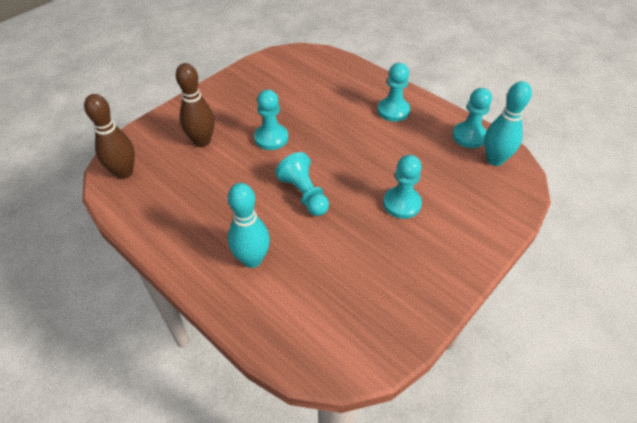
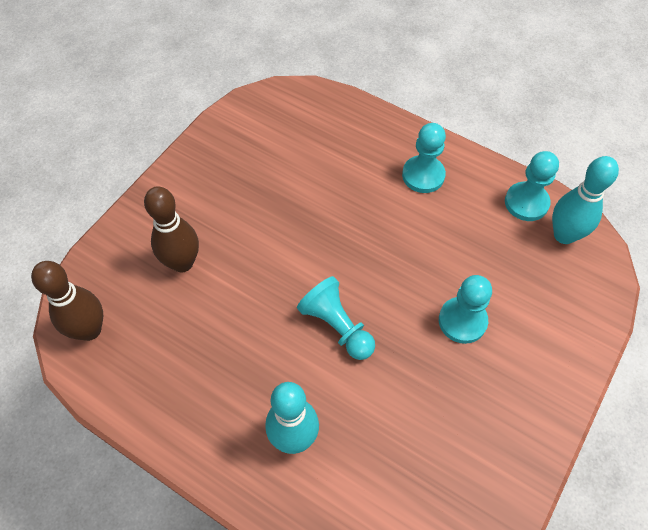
camera: 10 degrees left, 10 degrees up
turquoise pawn [254,90,288,150] -> none

